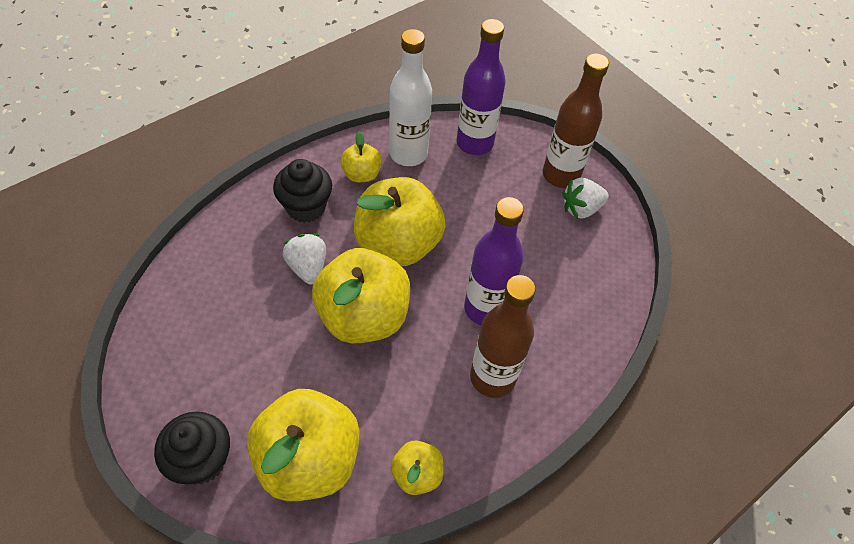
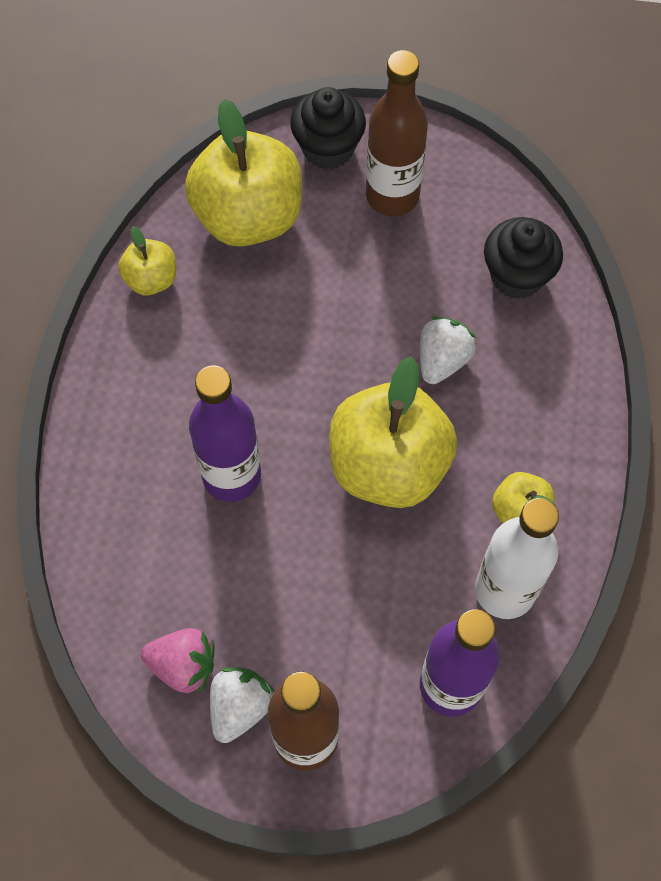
camera: 140 degrees right, 10 degrees up
black cupcake [273,159,332,223] -> black cupcake moved to [484,217,563,299]
white strawberry [282,234,326,284] -> white strawberry turned 90 degrees counterclockwise [420,316,476,384]
yellow apple [312,248,410,343] -> none
brown bottle [470,275,536,398] -> brown bottle moved to [366,50,428,216]
none -> pink strawberry [141,628,215,693]

